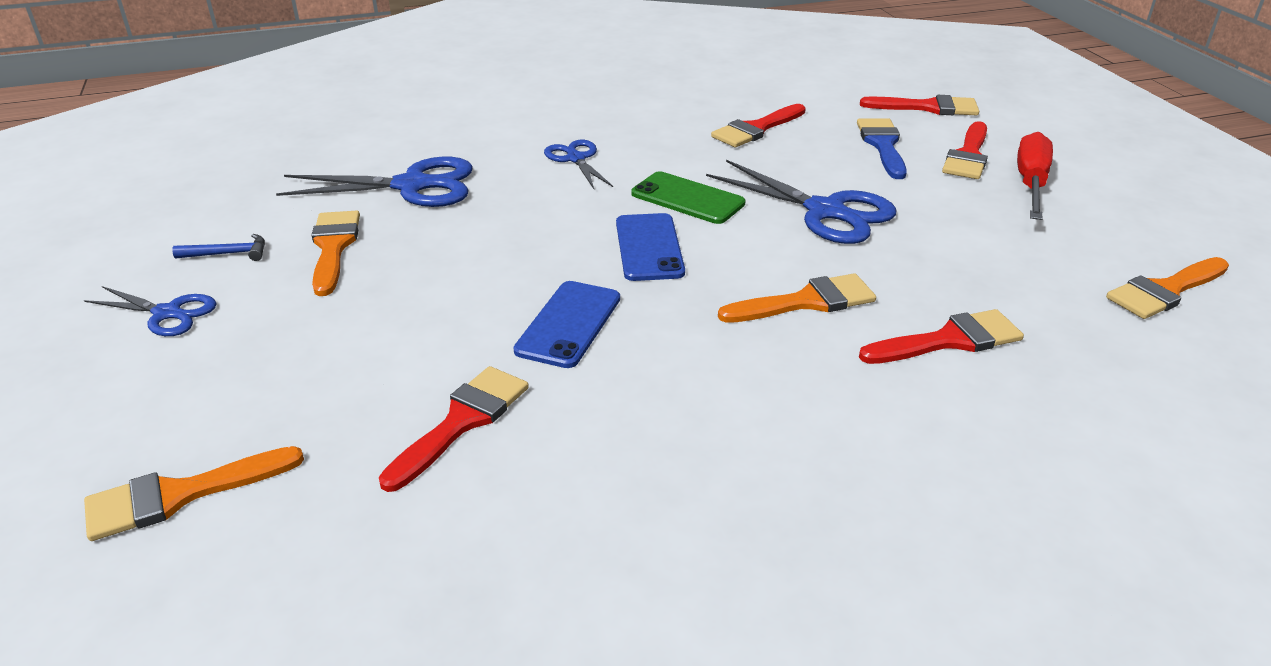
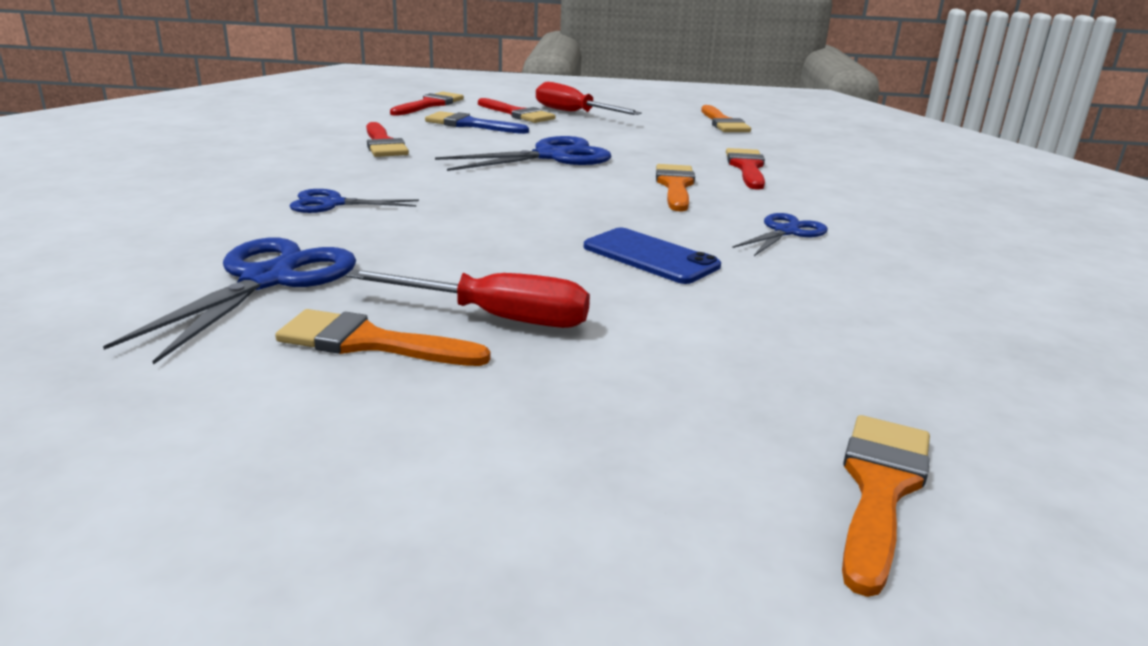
camera: 70 degrees left, 10 degrees down
blue scissors [84,286,217,336] -> blue scissors moved to [732,213,828,256]
orange brush [84,446,304,541] -> orange brush turned 150 degrees counterclockwise [842,415,930,597]
blue hammer [172,234,265,261] -> none
red brush [379,366,529,492] -> none
blue phone [616,213,685,281] -> none
green phone [631,171,745,224] -> none
none -> red screwdriver [346,270,590,328]

